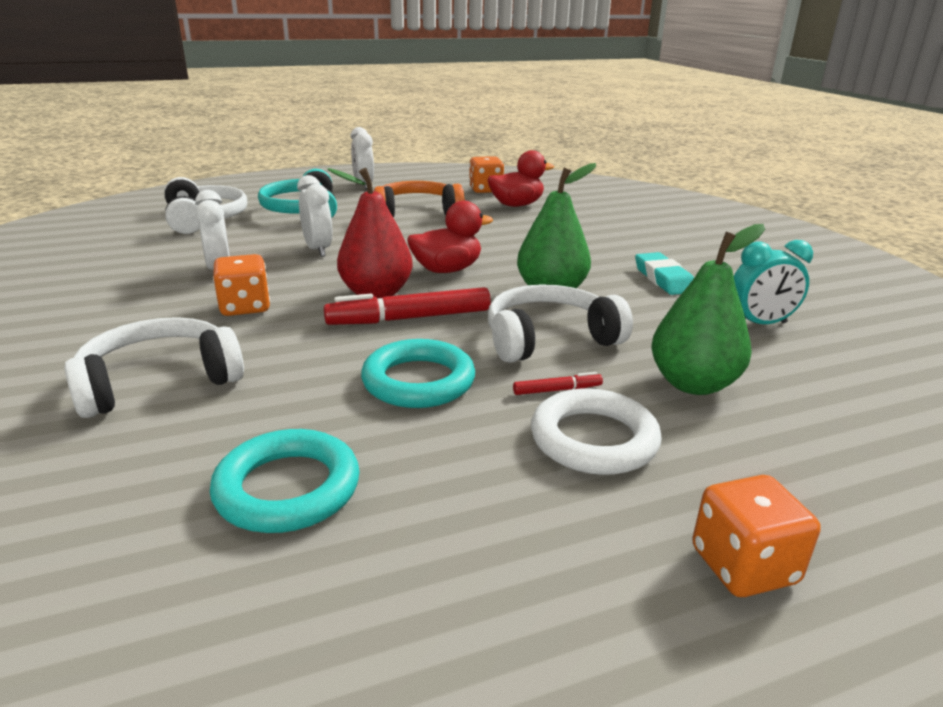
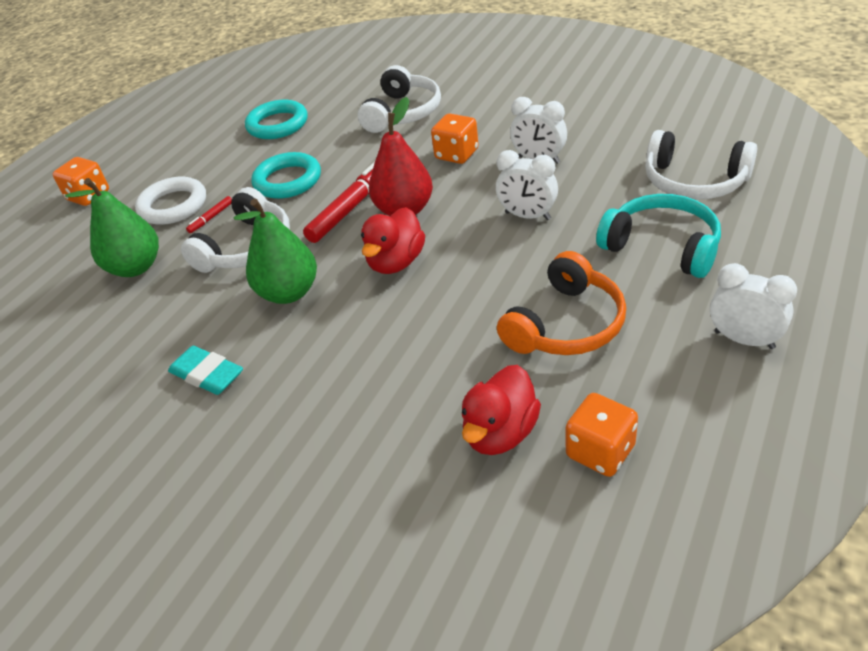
camera: 145 degrees right, 15 degrees up
turquoise clock [734,240,813,324] -> none

